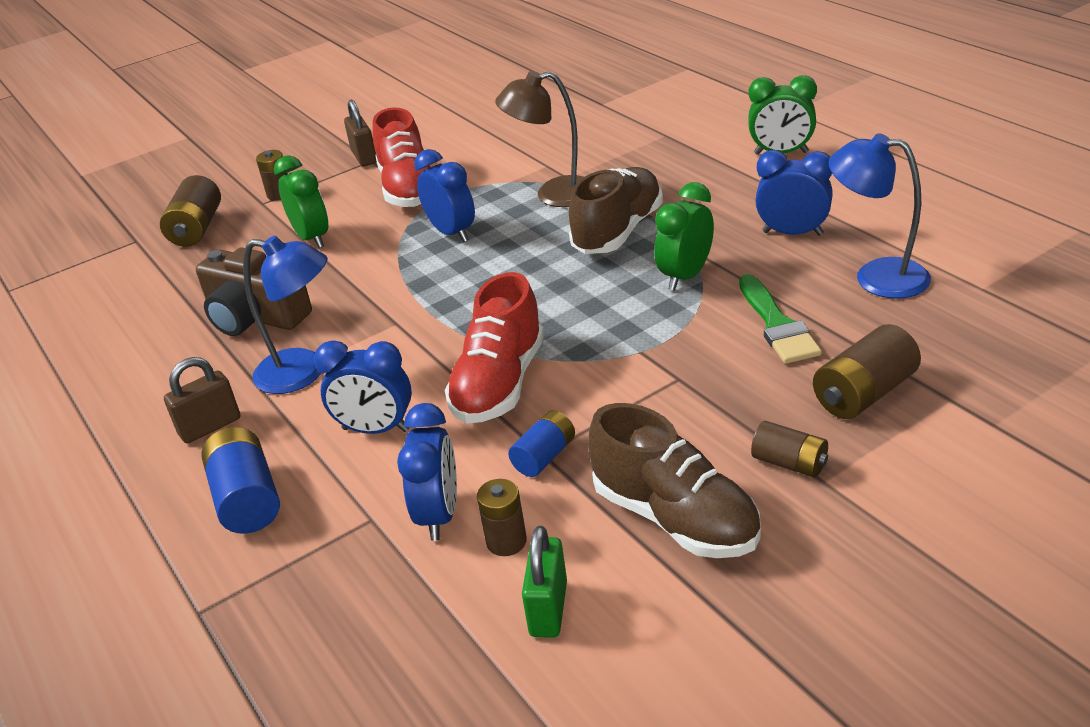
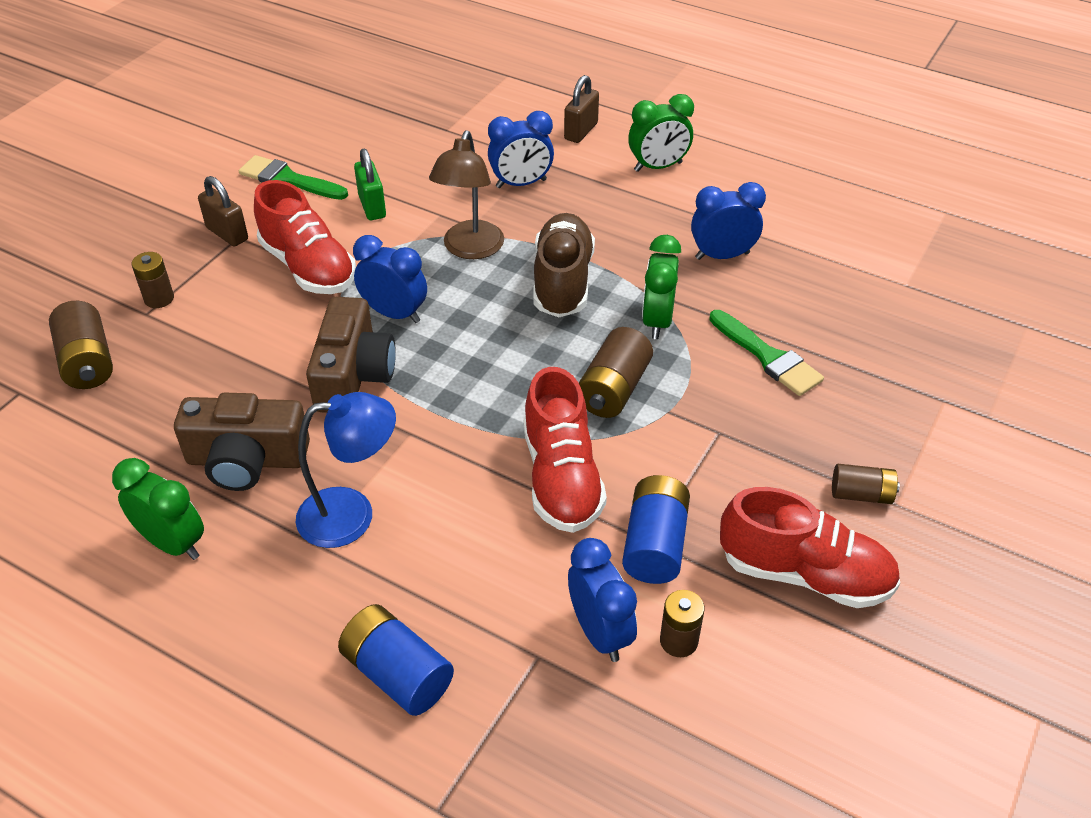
camera: 30 degrees left, 10 degrees up
brown padlock [164,357,240,444] -> brown padlock moved to [564,75,599,143]
green clock [274,155,328,248] -> green clock moved to [112,458,204,560]
blue clock [314,340,412,434] -> blue clock moved to [488,111,554,188]
brown lamp [495,71,583,207] -> brown lamp turned 45 degrees counterclockwise [429,130,504,259]
blue battery [508,410,575,477] -> blue battery [622,475,690,584], size x1.56
green padlock [522,526,567,638] -> green padlock moved to [354,148,386,220]
brown shoe [588,403,761,558] -> red shoe [720,487,900,608]
brown battery [813,324,921,419] -> brown battery moved to [579,327,653,418]
blue lamp [828,133,931,299] -> none
none -> green brush [239,155,348,200]
none -> brown camera [306,297,396,413]

